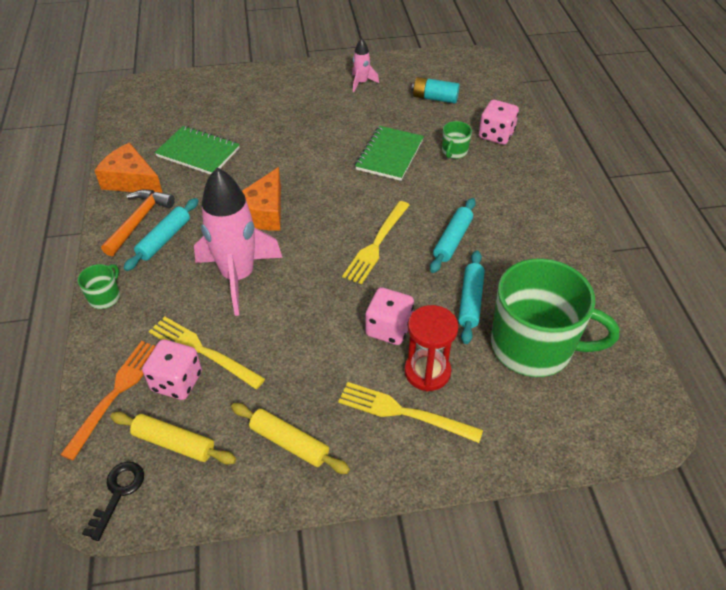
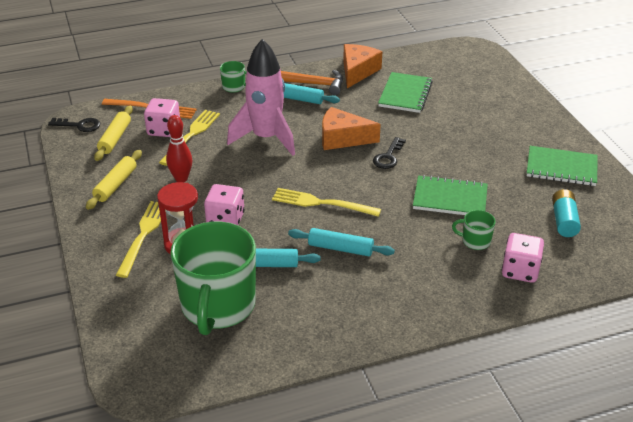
camera: 80 degrees right, 10 degrees down
pink rocket [352,38,379,92] -> green notebook [527,146,598,186]
none -> red bowling pin [166,115,192,182]
none -> black key [373,137,406,169]

